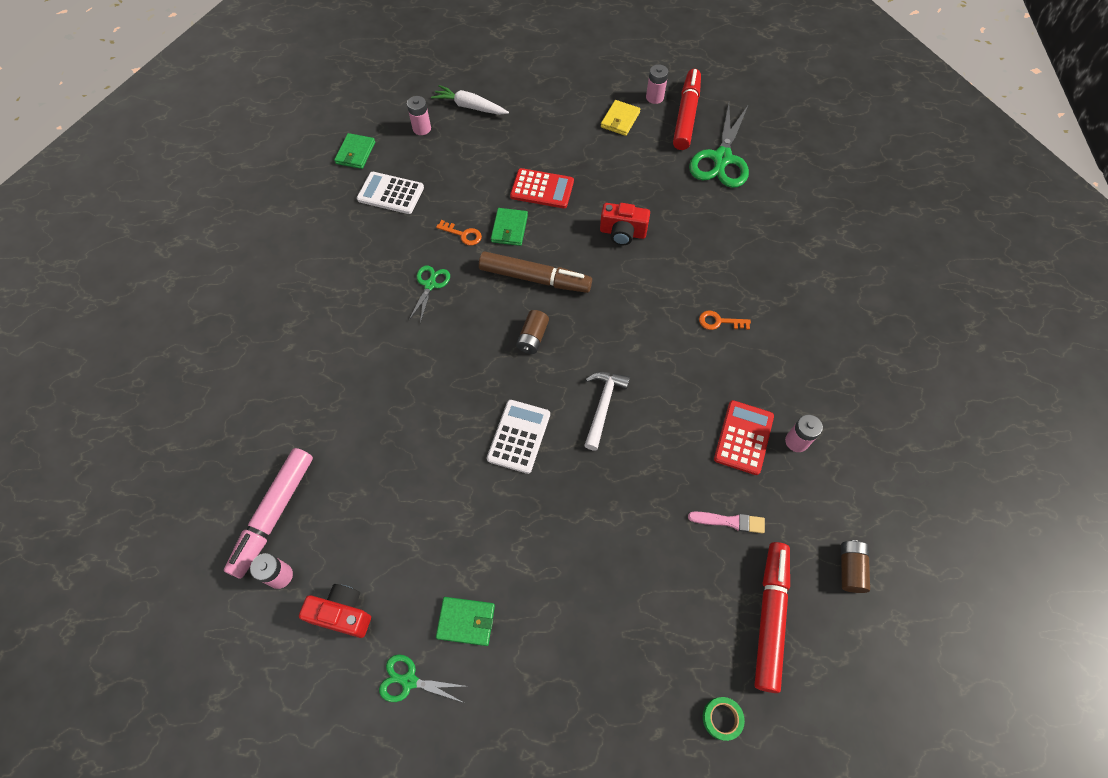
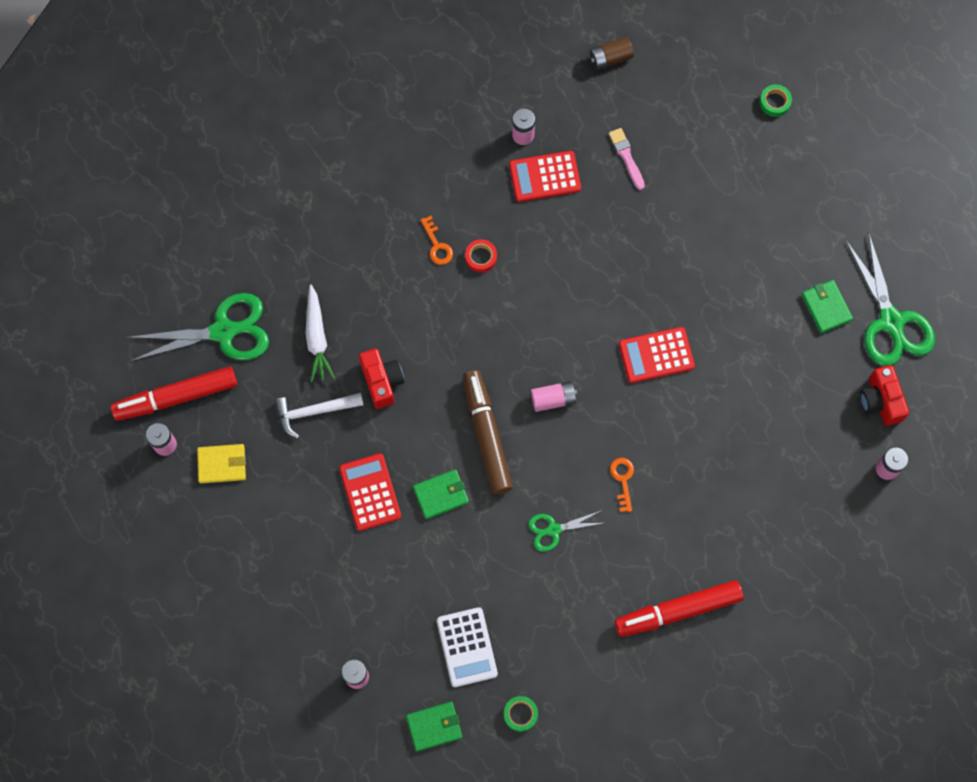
camera: 120 degrees left, 10 degrees up
pink marker [224,448,313,579] -> none
green scissors [379,654,465,702] -> green scissors [846,232,935,366], size x1.90
white carrot [431,85,509,115] -> white carrot moved to [306,285,335,382]
orange key [436,220,482,245] -> orange key moved to [610,458,634,512]
white calculator [487,400,550,474] -> red calculator [619,327,695,383]
brown battery [516,310,549,354] -> pink battery [531,381,577,412]
white hammer [584,372,630,450] -> white hammer moved to [274,393,363,439]
red marker [755,542,790,693] -> red marker moved to [615,580,743,637]
none -> red tape [465,239,497,273]
none -> green tape [504,696,538,732]

